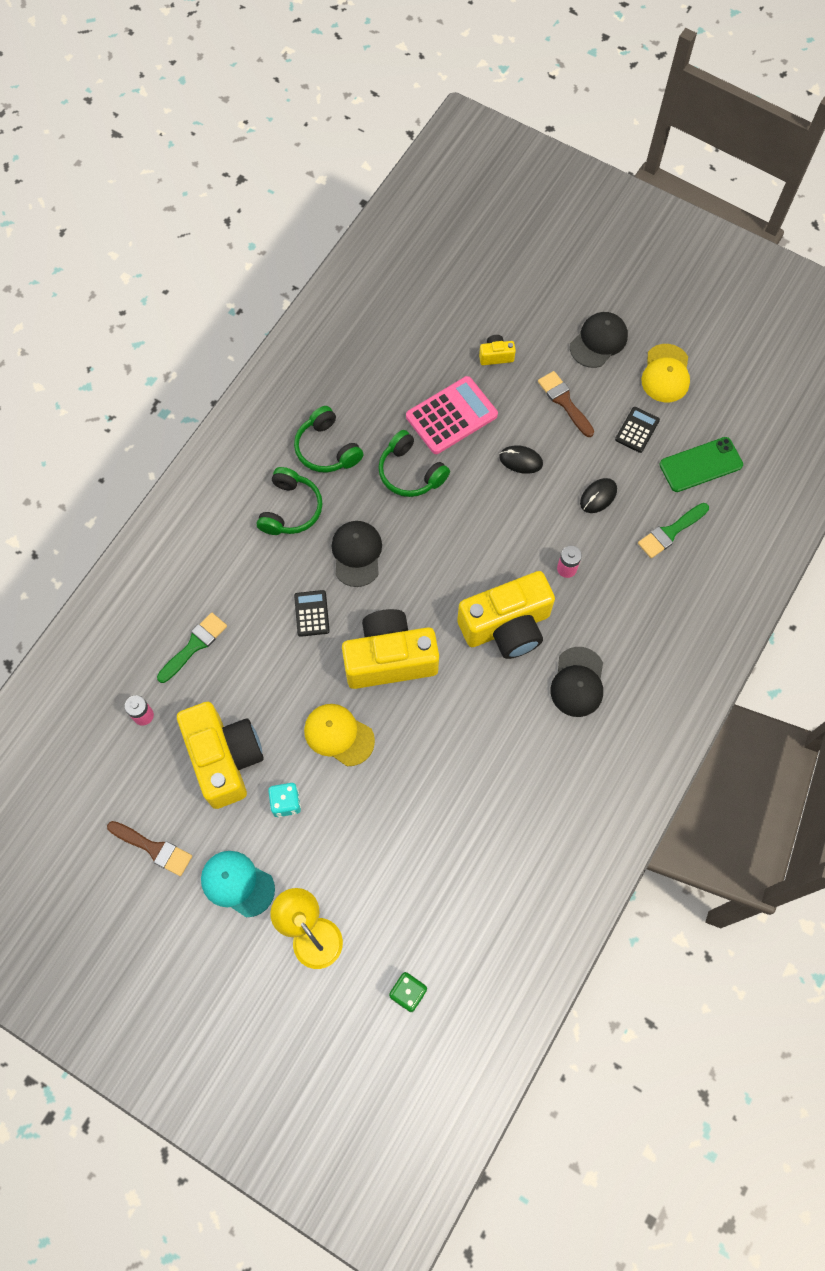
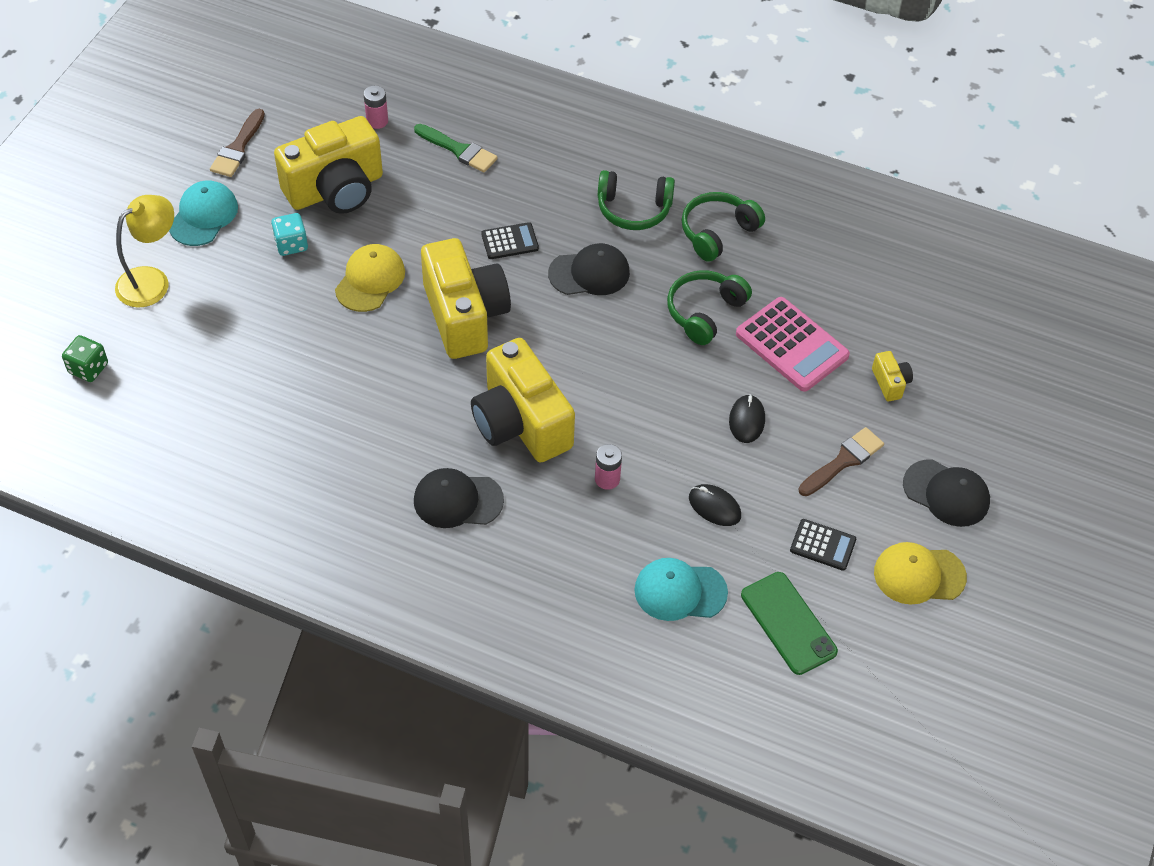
camera: 80 degrees right, 15 degrees down
green brush [638,503,709,558] -> turquoise cap [634,558,728,621]

